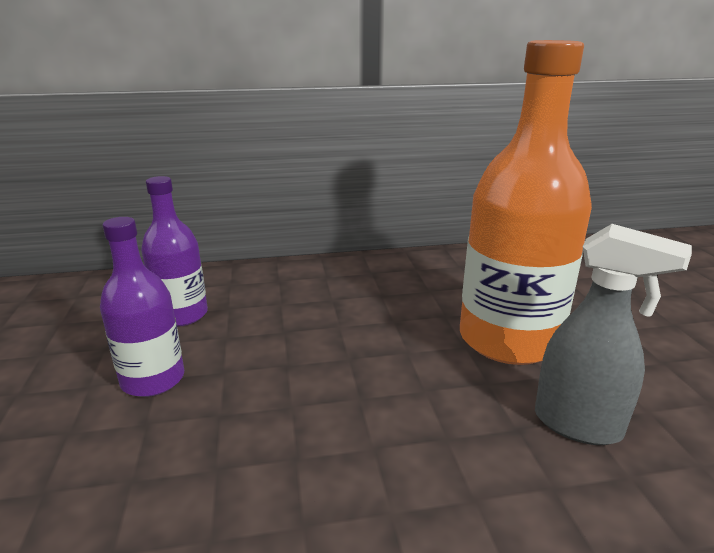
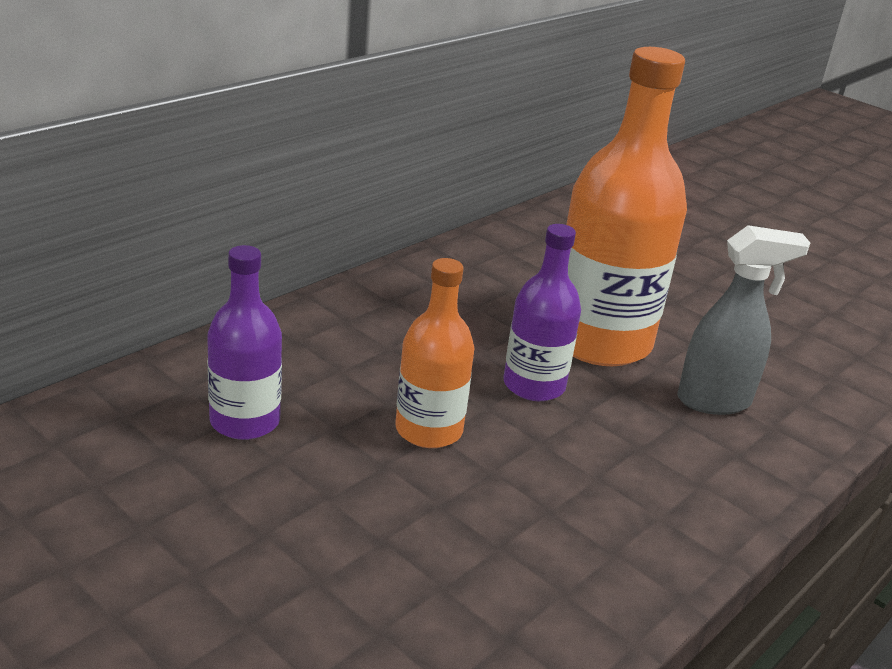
camera: 40 degrees left, 5 degrees up
purple bottle [100,217,184,397] -> purple bottle moved to [504,224,581,401]
none -> orange bottle [395,258,474,448]

